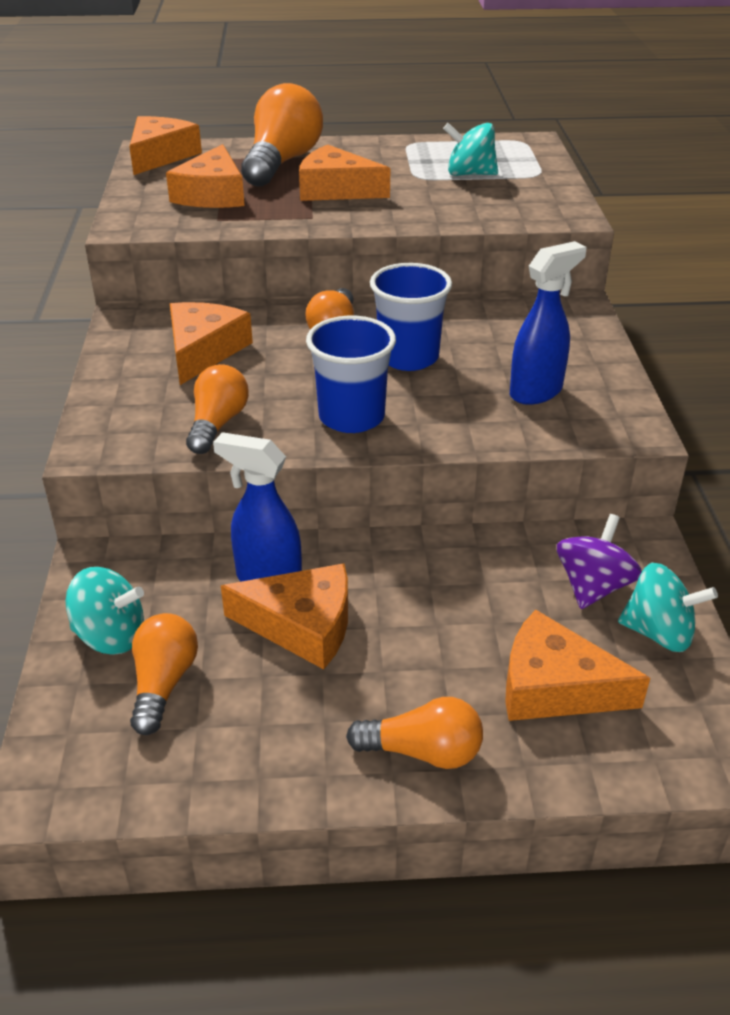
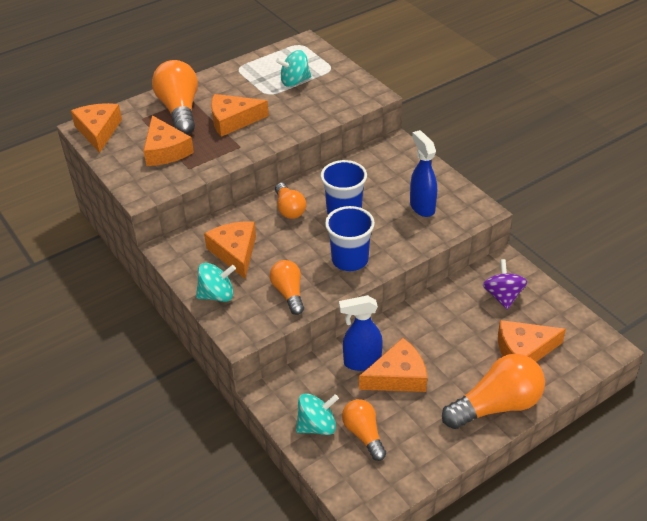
camera: 30 degrees left, 5 degrees up
orange light bulb [346,697,483,769] -> orange light bulb [442,354,545,429], size x1.69
blue spray bottle [510,241,586,405] -> blue spray bottle turned 45 degrees counterclockwise [410,130,437,217]
turquoise spinning top [618,563,718,652] -> turquoise spinning top moved to [196,263,236,302]

